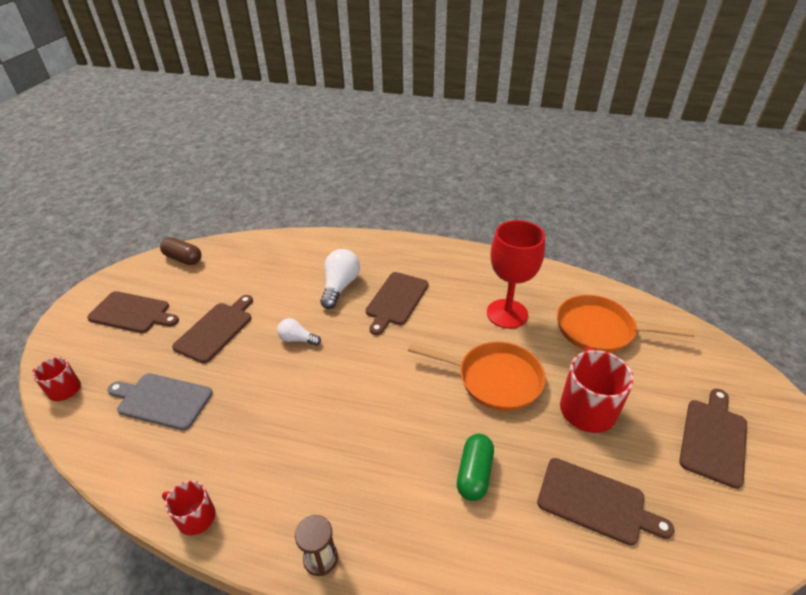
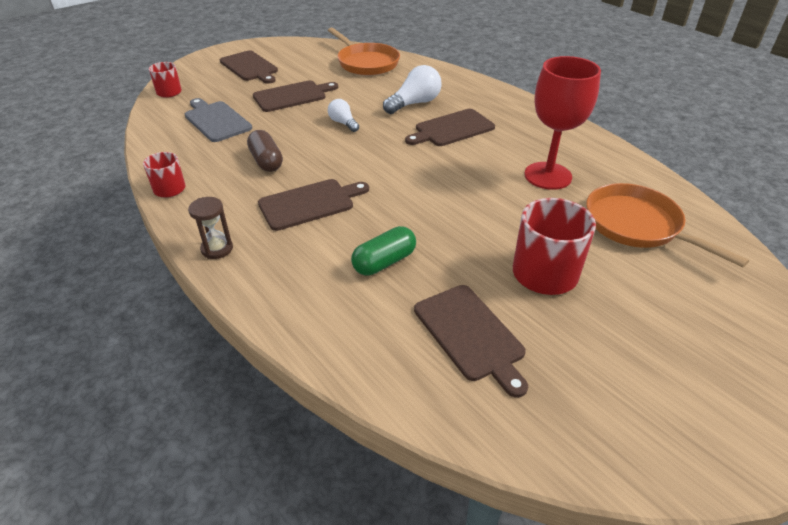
camera: 35 degrees right, 0 degrees up
brown capsule [160,237,201,265] -> brown capsule moved to [247,130,283,172]
orange pan [408,341,546,411] -> orange pan moved to [328,28,400,75]
brown cutting board [679,389,747,489] -> brown cutting board moved to [258,179,369,231]

